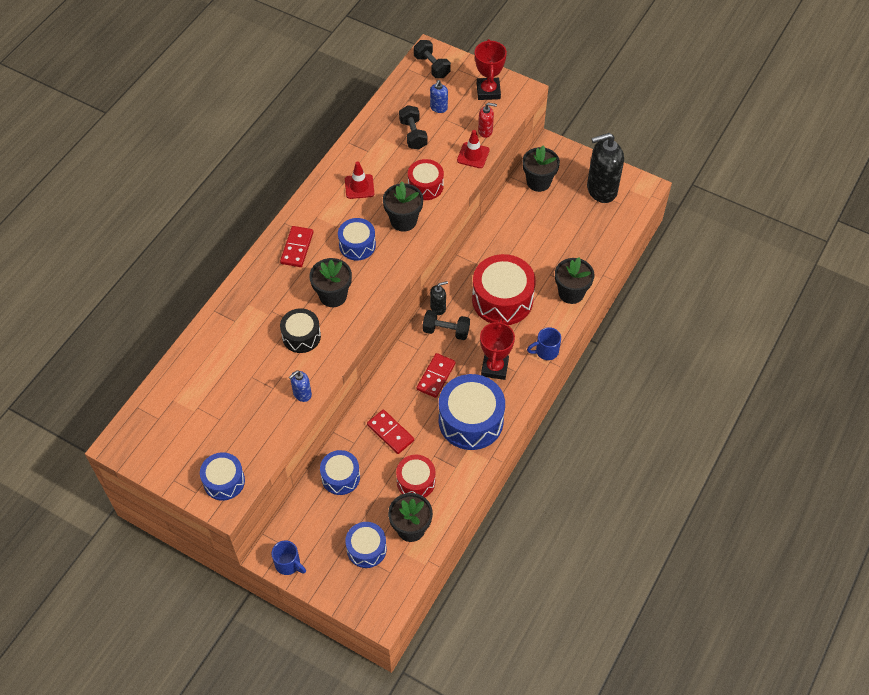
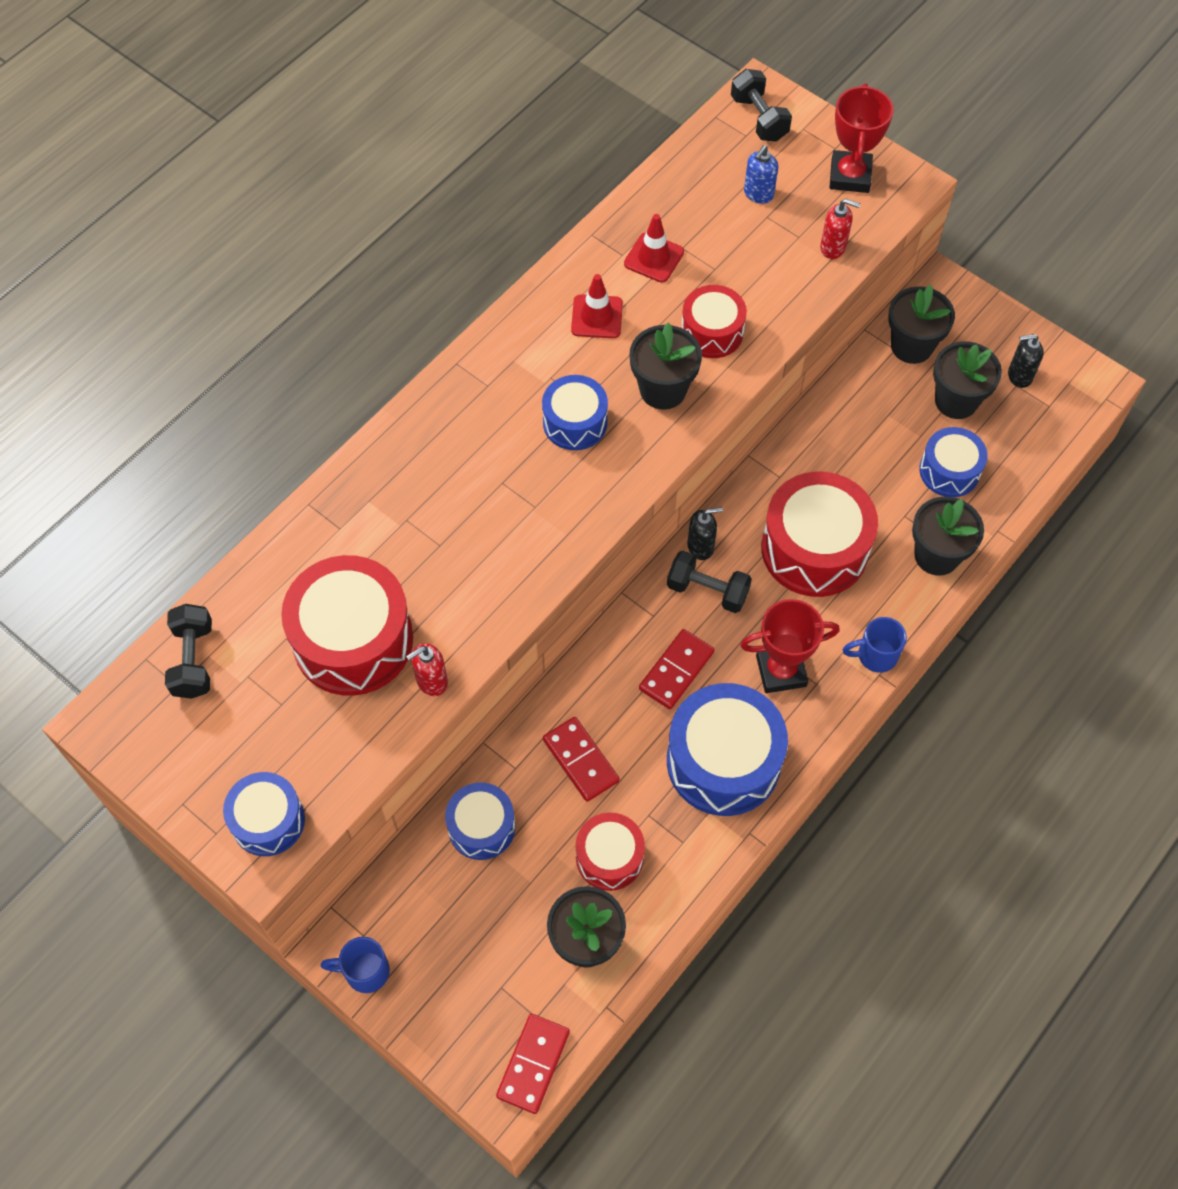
camera: 10 degrees right, 5 degrees up
blue mug [271,540,306,575] -> blue mug turned 135 degrees clockwise [321,937,390,993]
red domino [280,226,313,267] -> red domino moved to [496,1014,570,1114]
black drum [280,308,321,353] -> none
blue soap dispenser [289,370,312,402] -> red soap dispenser [406,643,448,696]
black flower pot [309,258,352,307] -> black flower pot moved to [933,341,1002,419]
blue drum [345,522,387,568] -> blue drum moved to [919,427,988,497]
black dumbbell [399,105,428,150] -> black dumbbell moved to [165,604,212,699]
red traffic cone [457,130,490,168] -> red traffic cone moved to [624,214,684,283]
red trophy [480,319,515,380] -> red trophy turned 60 degrees clockwise [740,599,840,693]
black soap dispenser [587,133,624,203] -> black soap dispenser [1008,334,1044,388], size x0.47
none -> red drum [281,555,413,696]

